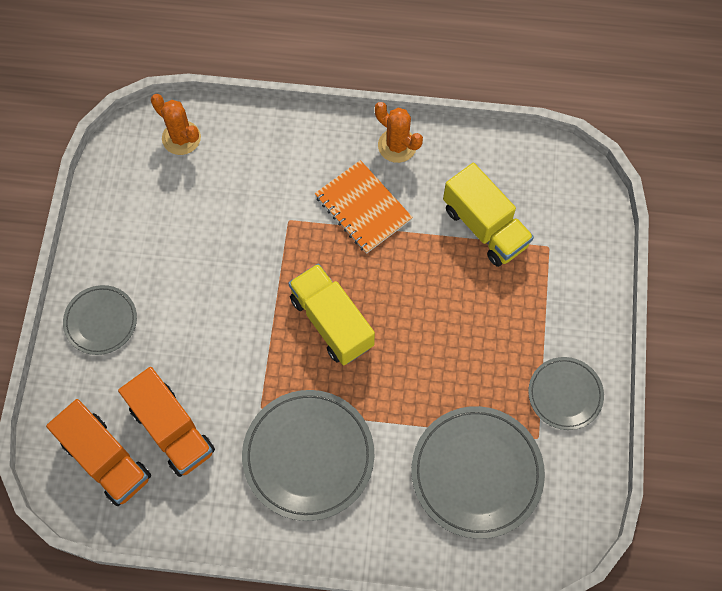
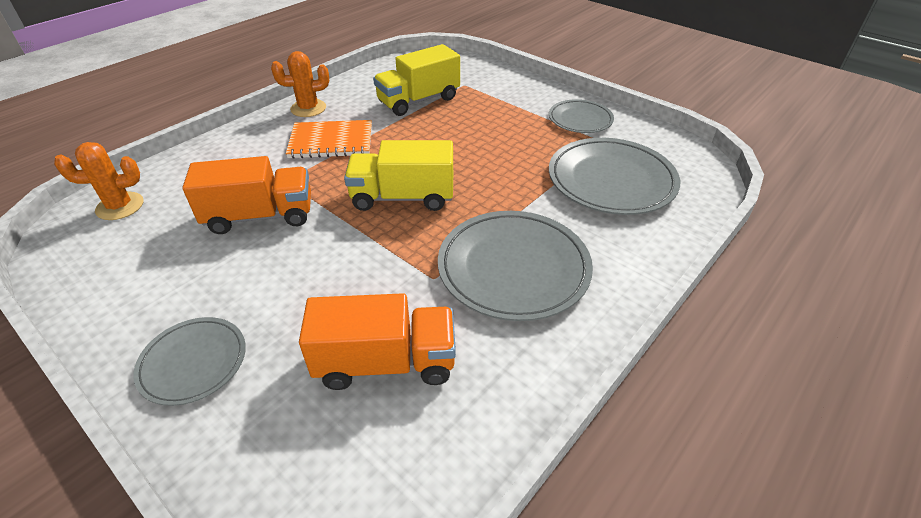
camera: 55 degrees left, 25 degrees down
orange truck [46,399,151,506] -> orange truck moved to [182,156,311,234]
yellow truck [443,163,534,267] -> yellow truck turned 150 degrees clockwise [373,44,460,116]

